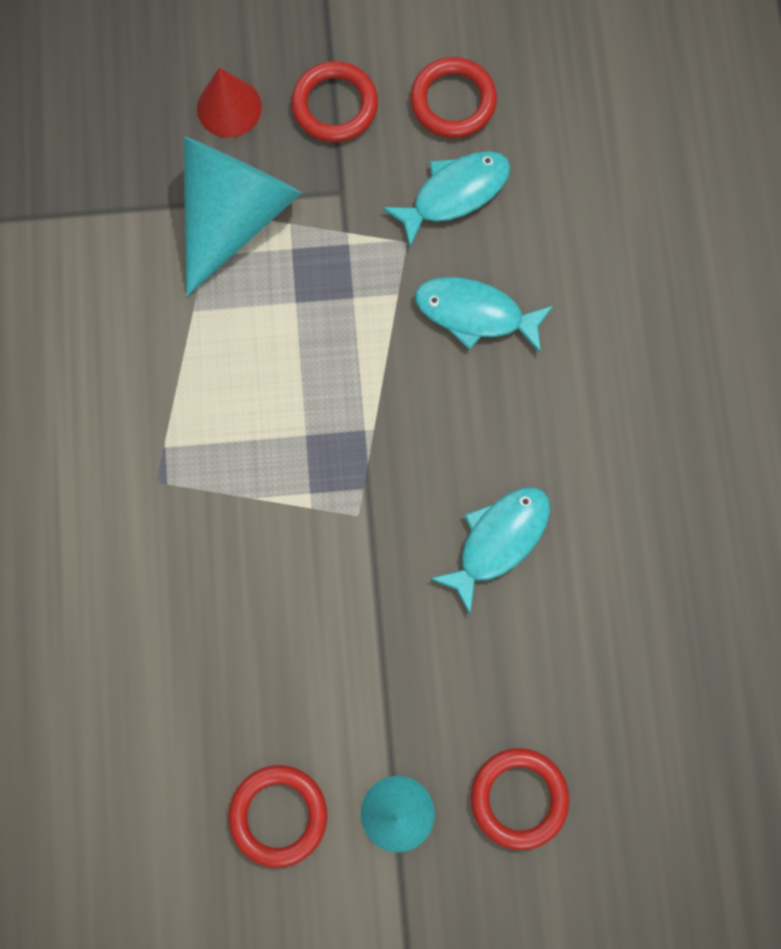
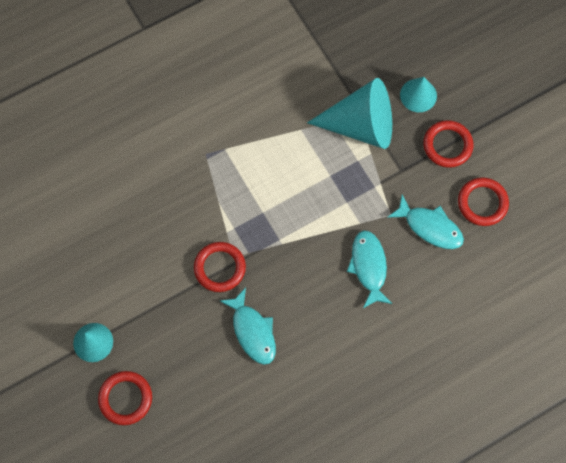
camera: 65 degrees right, 5 degrees down
red cone [197,68,262,138] -> turquoise cone [400,77,437,112]
red ring [228,765,327,868] -> red ring moved to [194,242,246,292]
turquoise fish [430,487,550,614] -> turquoise fish turned 45 degrees clockwise [220,287,276,365]

